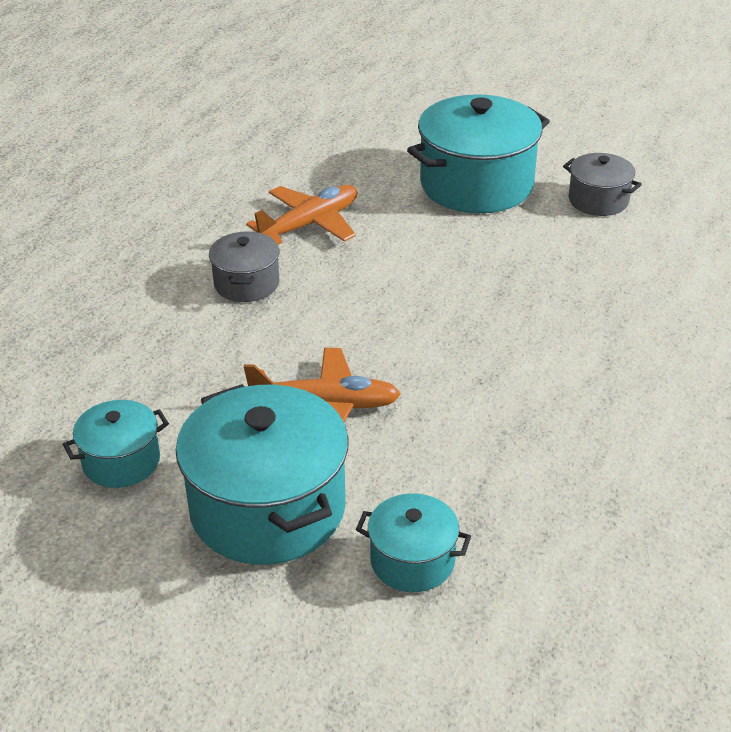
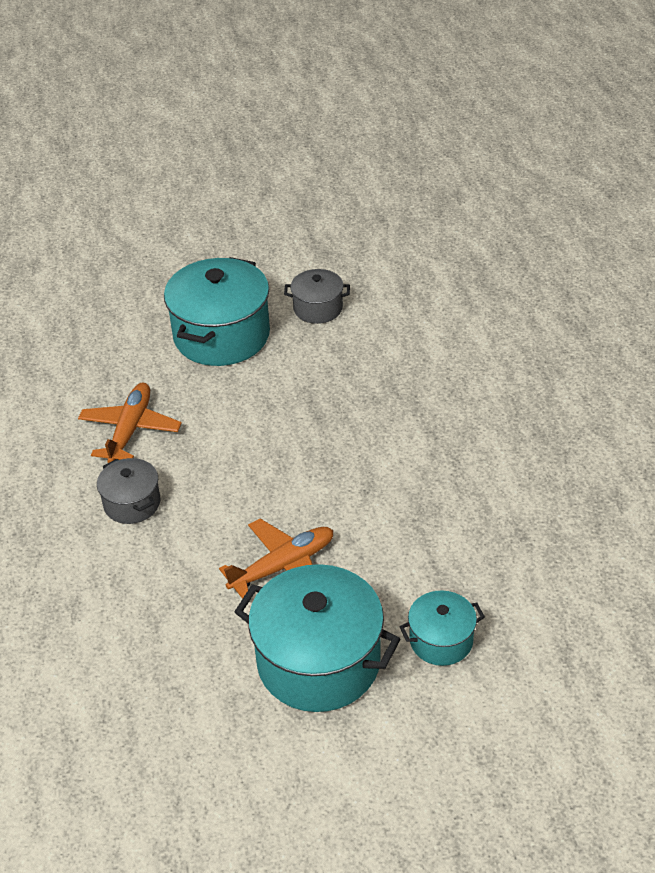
camera: 35 degrees left, 5 degrees up
turquoise pot [63,400,169,488] -> none

